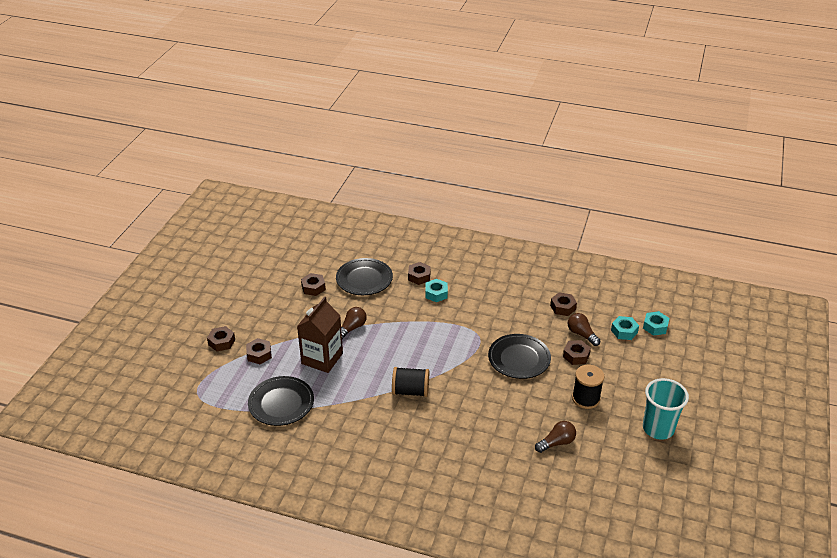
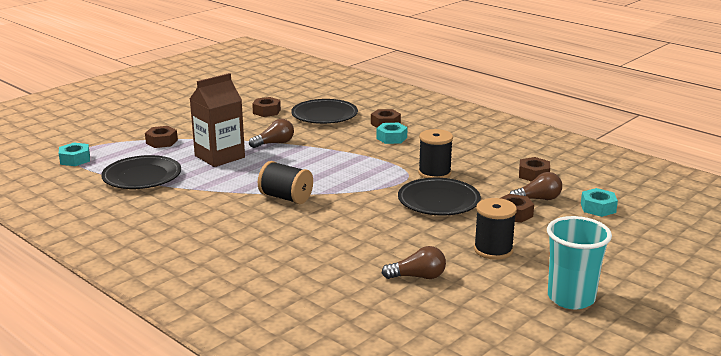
camera: 25 degrees right, 15 degrees down
brown nut [207,326,235,352] -> none
brown light bulb [568,313,600,346] -> brown light bulb turned 90 degrees clockwise [510,172,562,200]
turquoise nut [643,311,669,336] -> turquoise nut moved to [59,143,90,166]
none -> black spool [418,129,453,178]

